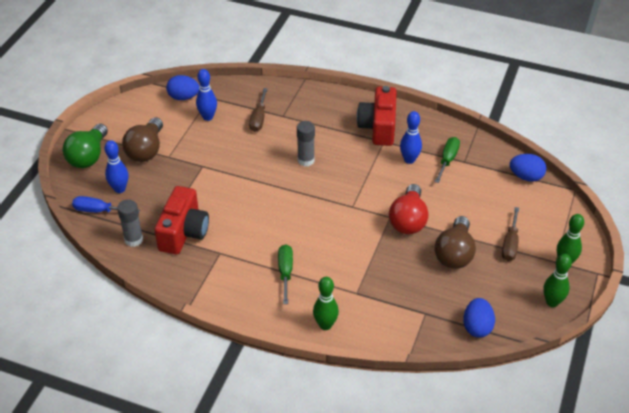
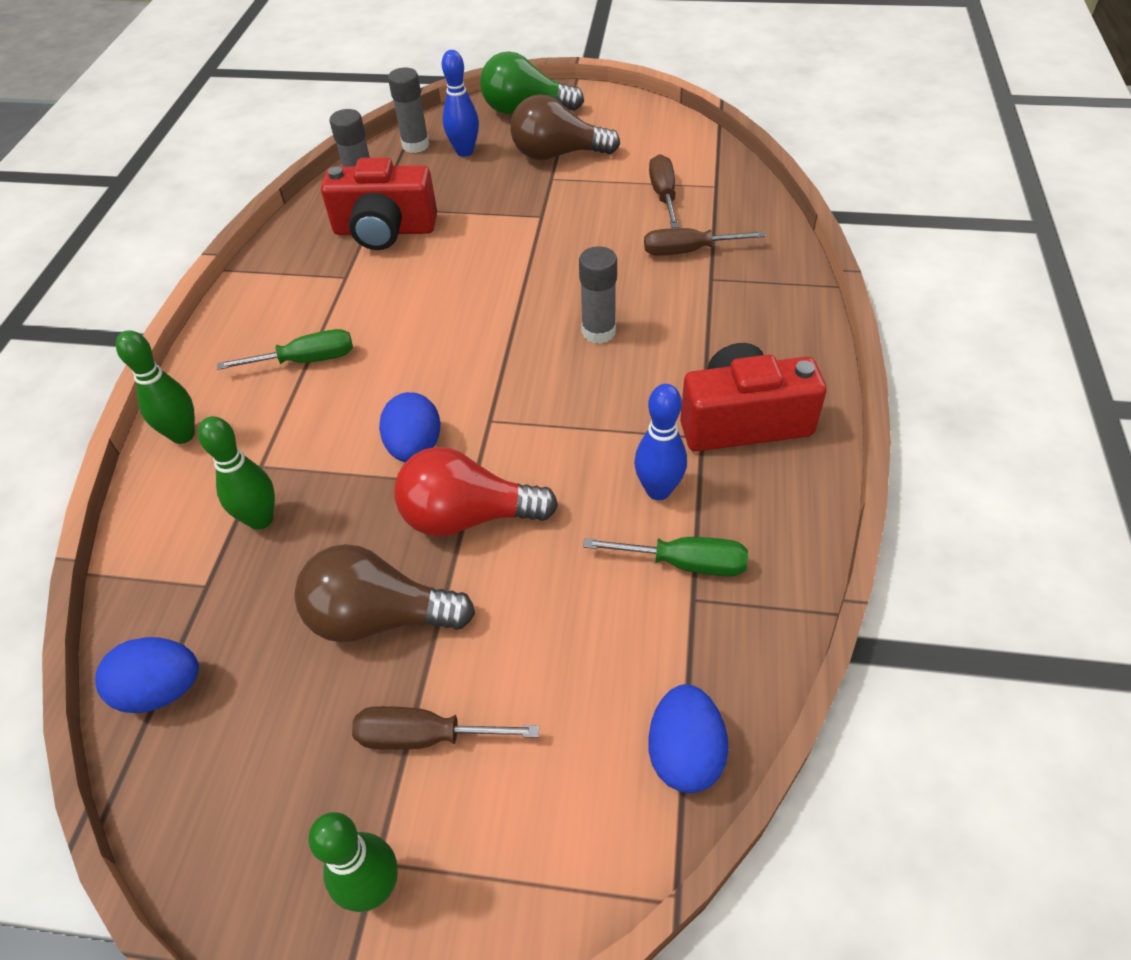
camera: 80 degrees right, 5 degrees up
blue screwdriver [72,196,140,213] -> grey glue stick [388,68,429,153]
blue egg [166,75,200,100] -> blue egg moved to [379,392,440,462]
blue bowling pin [196,69,217,121] -> brown screwdriver [649,154,679,228]
green bowling pin [543,254,572,307] -> green bowling pin moved to [198,416,275,530]

